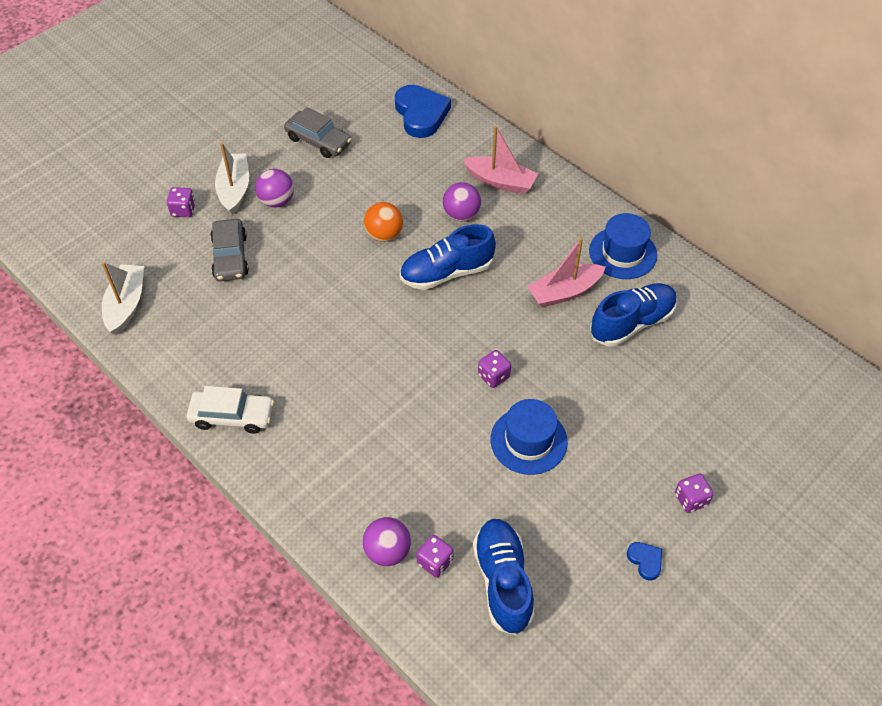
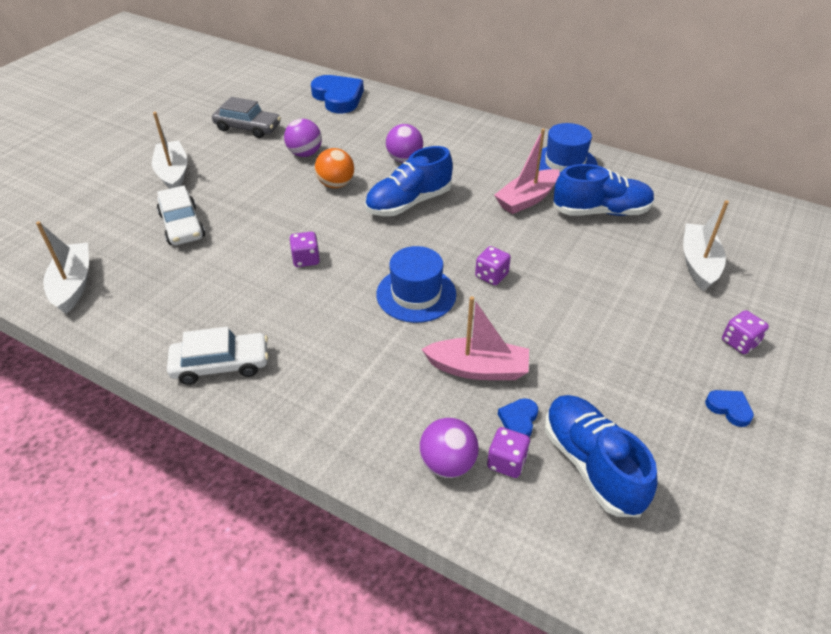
camera: 15 degrees left, 10 degrees down
purple dice [167,187,195,217] -> purple dice moved to [290,232,320,267]
grey car [210,219,249,281] -> white car [157,186,205,245]
purple ball [255,169,294,208] -> purple ball moved to [284,119,322,157]
pink boat [462,126,538,194] -> pink boat moved to [421,296,529,380]
blue hat [491,399,568,475] -> blue hat moved to [376,246,456,323]
blue shoe [590,283,677,347] -> blue shoe turned 45 degrees clockwise [553,164,655,216]
none -> blue heart [498,398,538,437]
none -> white boat [683,200,729,291]

